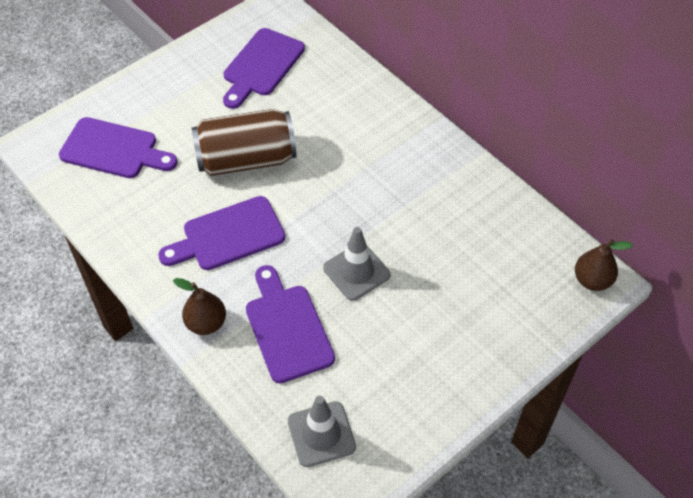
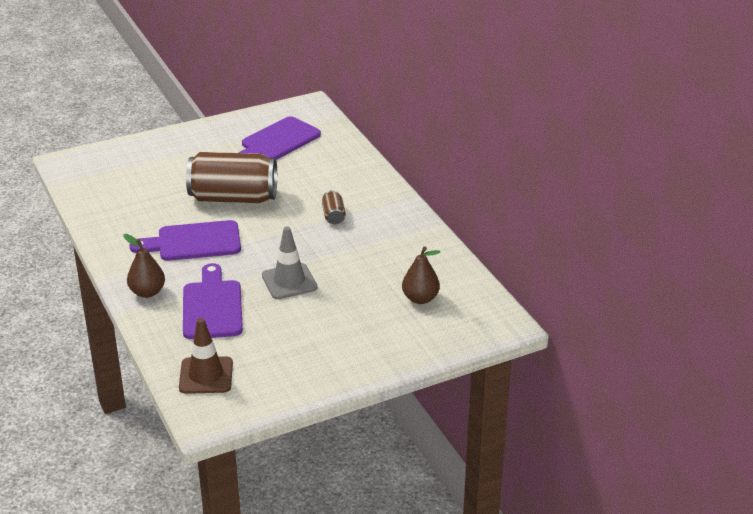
camera: 15 degrees right, 20 degrees down
purple cutting board [59,117,178,178] -> none
grey traffic cone [288,396,356,467] -> brown traffic cone [179,318,233,394]
brown pear [575,239,633,291] -> brown pear moved to [402,246,440,304]
none -> brown can [322,190,346,224]

